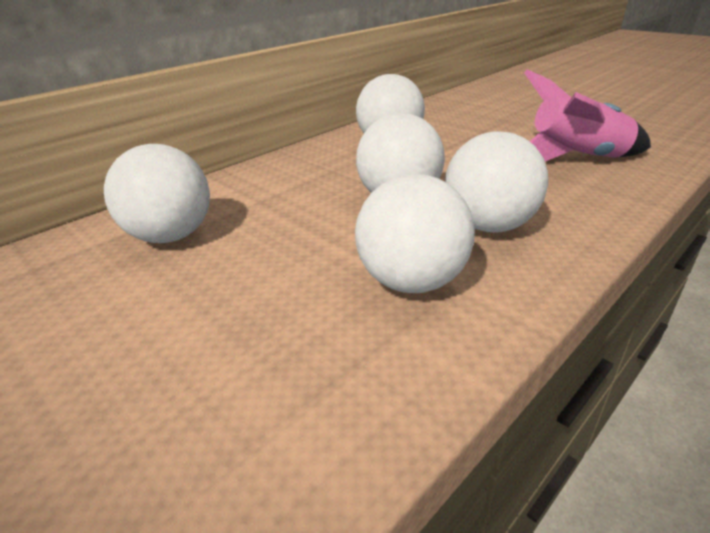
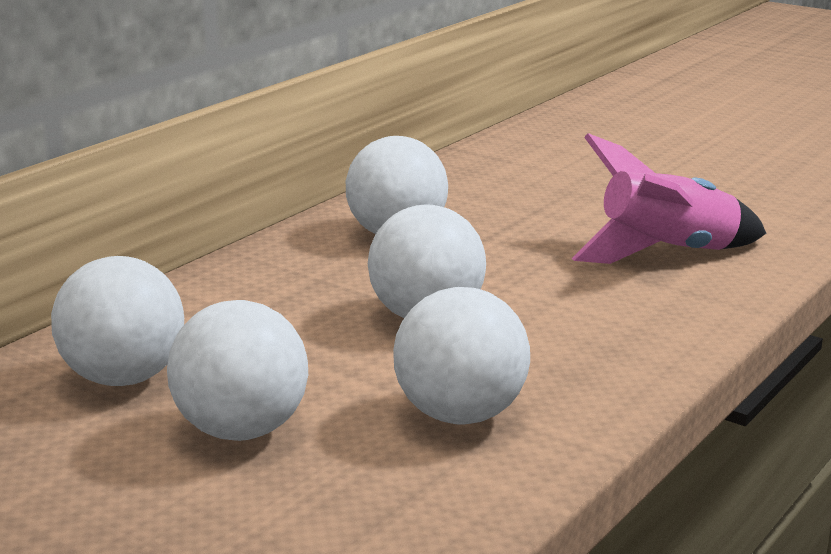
camera: 10 degrees left, 10 degrees down
white ball [445,131,548,233] -> white ball moved to [167,300,308,441]

